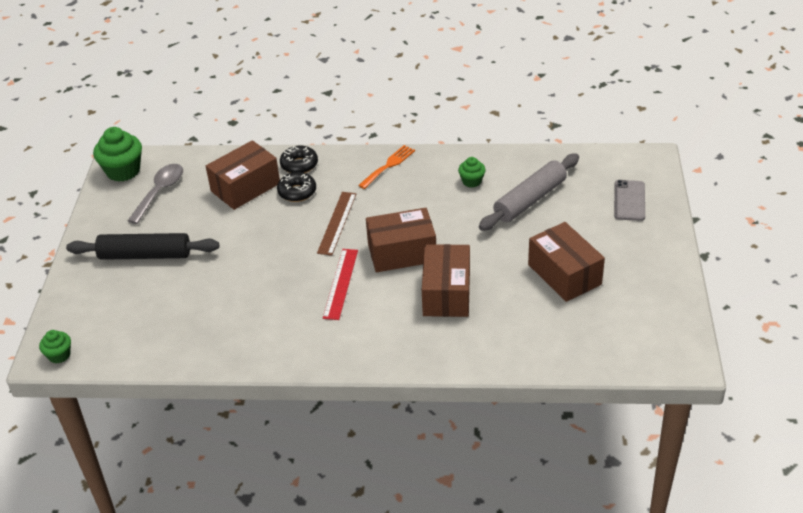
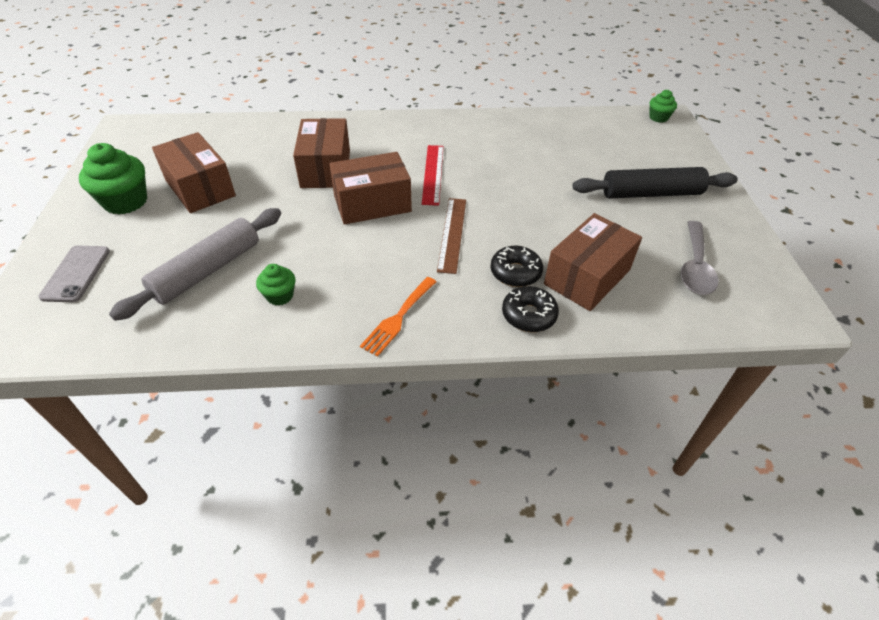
camera: 170 degrees right, 5 degrees up
green cupcake [93,127,142,182] -> green cupcake moved to [79,143,147,215]

